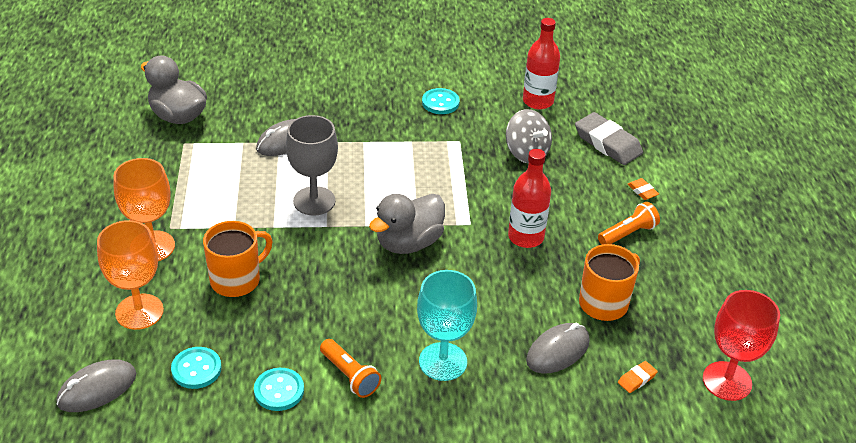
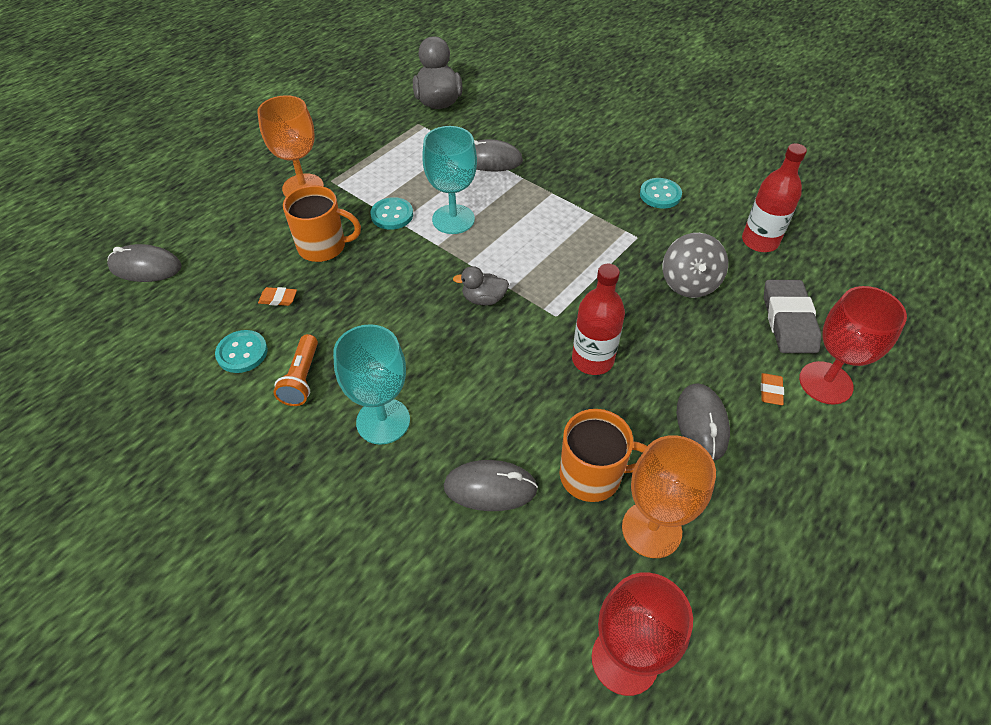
camera: 45 degrees right, 10 degrees up
orange goblet [97,220,164,330] -> orange goblet moved to [622,435,716,558]
turquoise button [171,347,221,389] -> turquoise button moved to [370,197,413,230]
grey goblet [286,115,338,216] -> turquoise goblet [422,126,477,234]
grey duck [369,194,445,254] -> grey duck [453,266,509,305], size x0.55
orange flashlight [598,202,660,245] -> grey mouse [677,384,730,461]
orange eraser [618,361,658,393] -> orange eraser moved to [258,287,297,306]
none -> red goblet [799,286,907,405]

